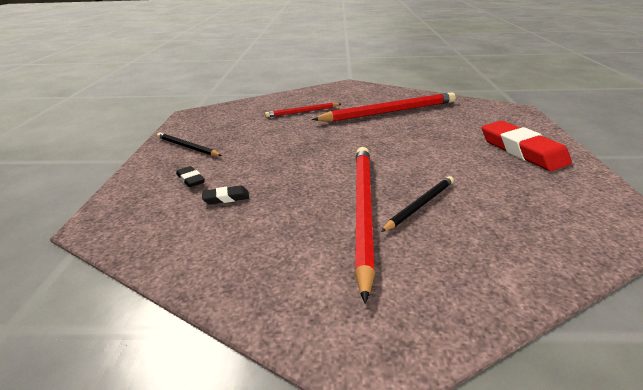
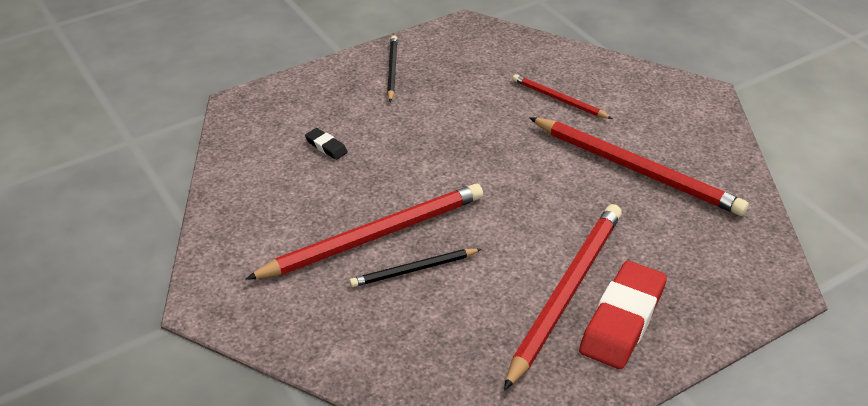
camera: 55 degrees right, 10 degrees up
black eraser [176,166,205,188] -> none
black pencil [381,176,454,232] -> black pencil turned 150 degrees clockwise [349,249,481,287]
none -> red pencil [504,204,622,391]

